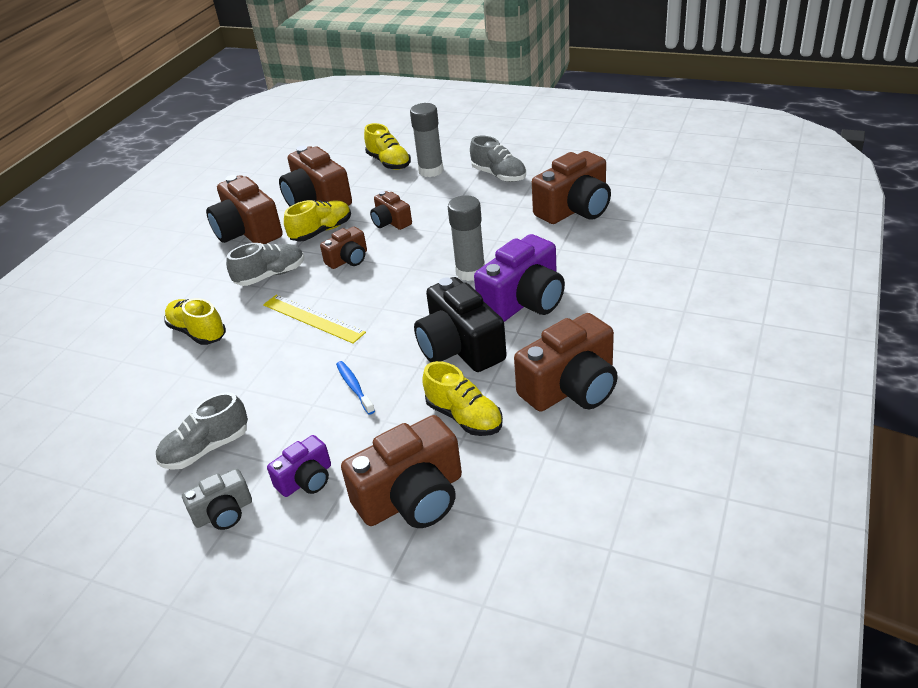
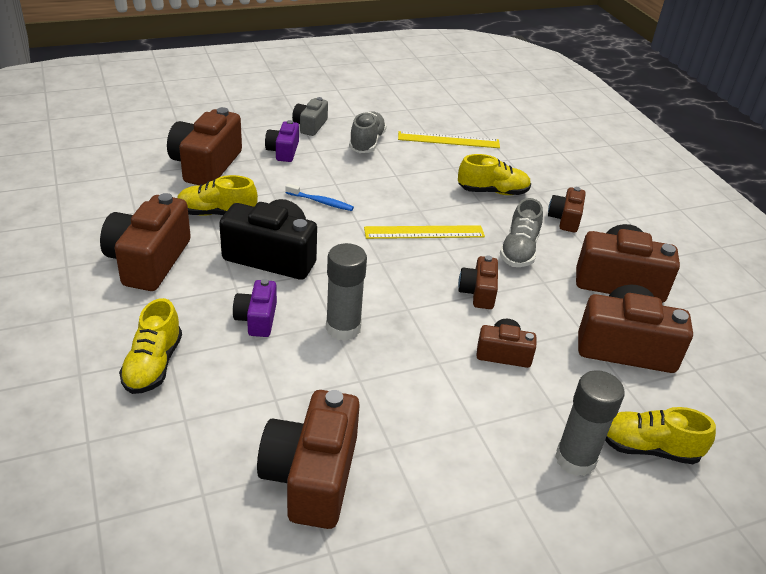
camera: 130 degrees right, 0 degrees up
yellow shoe [284,200,351,242] -> yellow shoe moved to [119,298,182,394]
grey shoe [470,136,526,182] -> none
purple camera [474,234,565,322] -> purple camera [233,279,277,337], size x0.55
none -> yellow ruler [398,131,500,148]
none -> brown camera [548,187,586,232]

